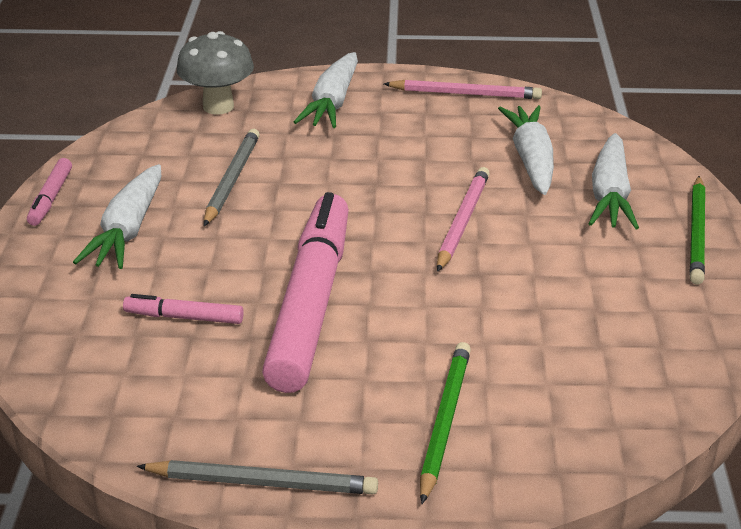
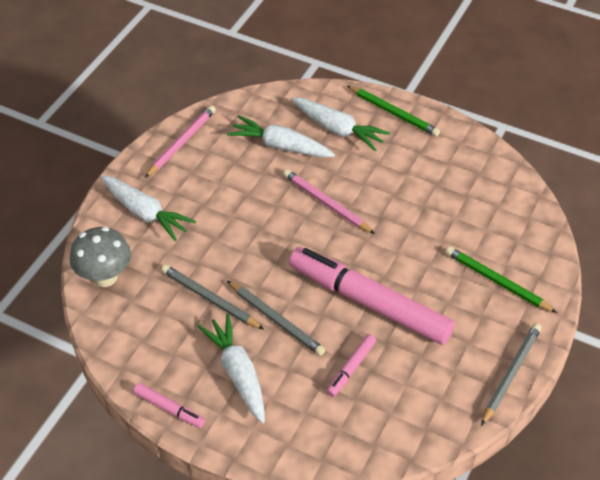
camera: 65 degrees left, 15 degrees up
white carrot [73,164,161,269] -> white carrot turned 150 degrees counterclockwise [197,314,265,424]
none -> grey pencil [227,281,325,356]

